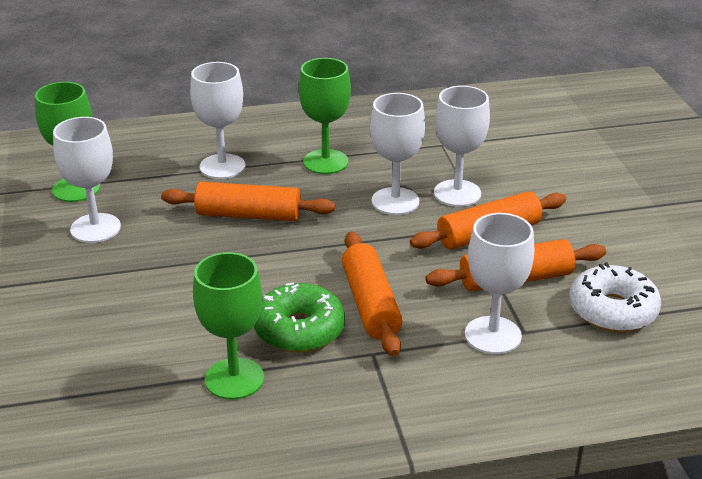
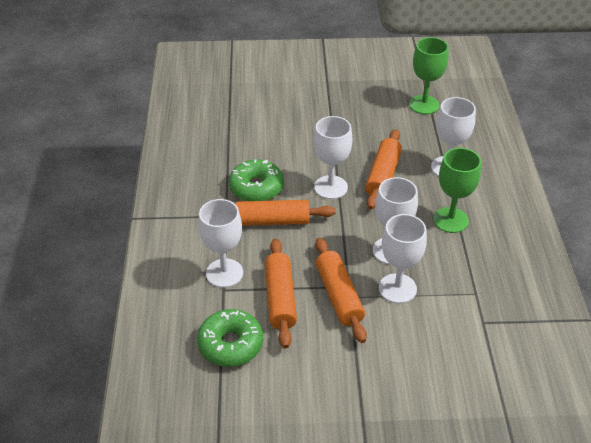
camera: 100 degrees right, 10 degrees up
white goblet [53,117,121,243] -> white goblet moved to [313,116,352,199]
green goblet [193,252,264,400] -> none
white donut [569,262,661,332] -> green donut [197,309,263,367]

